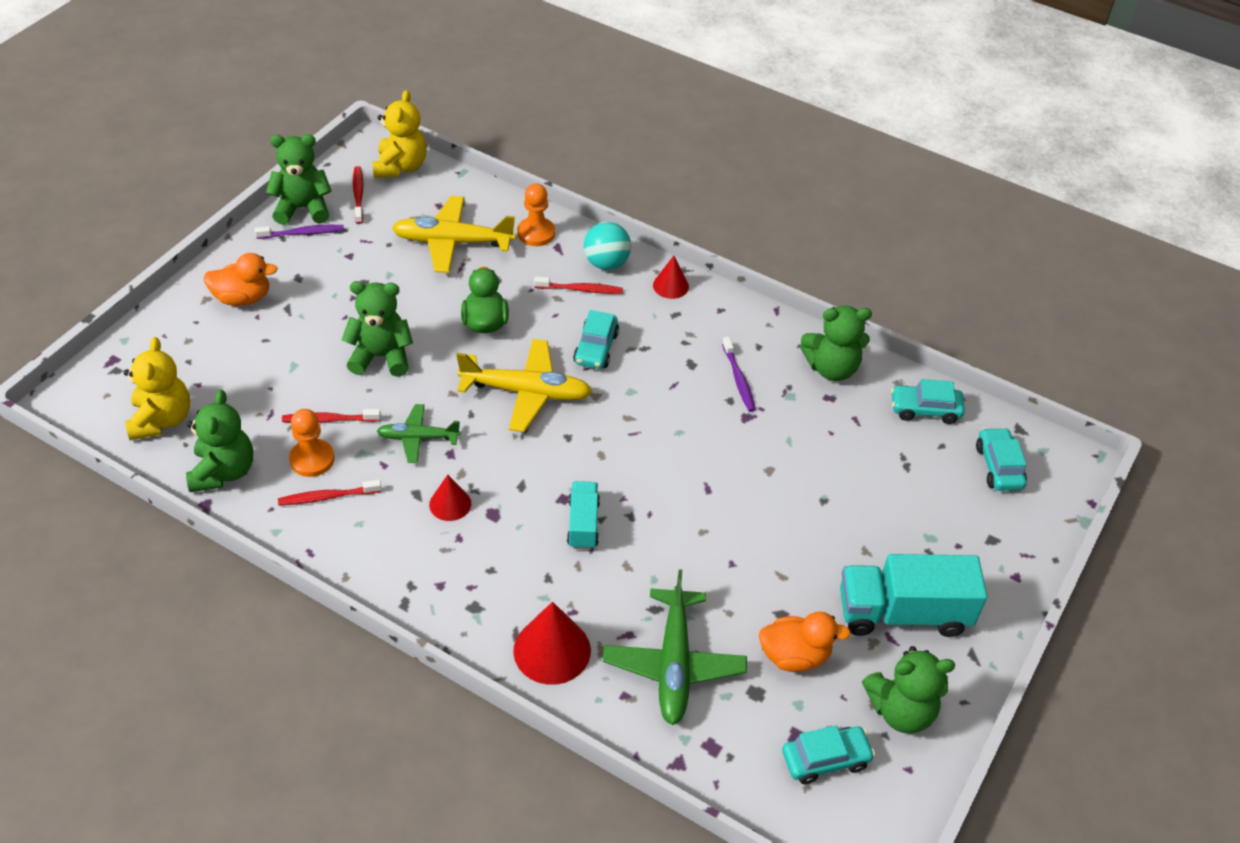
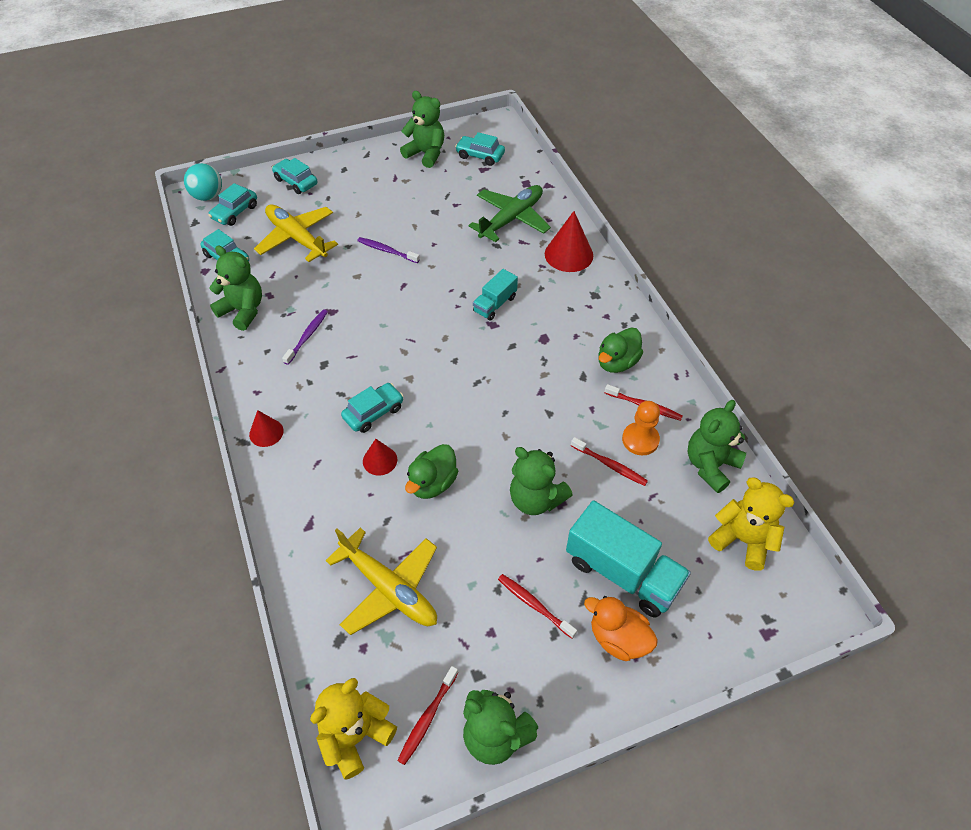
camera: 140 degrees left, 5 degrees up
yellow teddy bear [123,337,190,440] -> yellow teddy bear turned 90 degrees clockwise [708,477,795,571]
purple toothbrush [255,225,344,239] -> purple toothbrush moved to [358,237,420,263]
green plane [377,404,461,463] -> none
red cone [429,475,471,521] -> red cone moved to [363,439,397,476]
yellow plane [456,339,592,432] -> yellow plane moved to [254,204,338,262]
orange pawn [517,184,555,246] -> none
red toothbrush [534,277,623,294] -> red toothbrush moved to [498,574,577,639]
turquoise ball [584,222,631,270] -> turquoise ball moved to [184,163,222,201]
orange duck [759,612,851,672] -> none
turquoise truck [840,554,987,637] -> turquoise truck moved to [566,500,691,618]
none -> turquoise car [272,158,318,194]
none -> green duck [598,328,643,373]

